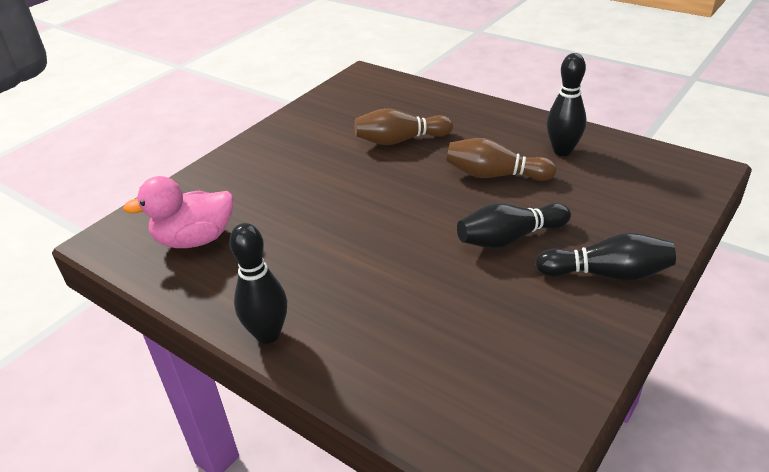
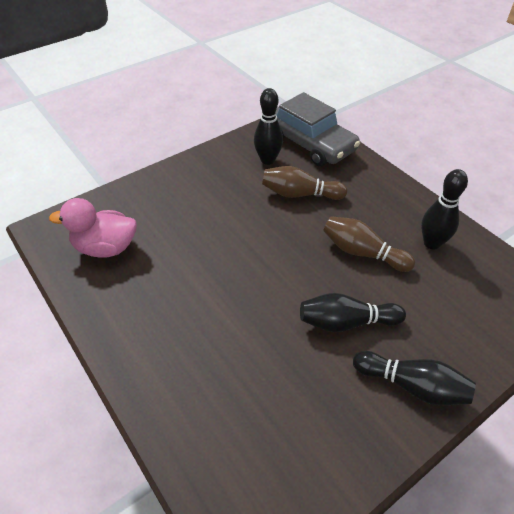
camera: 15 degrees right, 10 degrees up
black bowling pin [229,223,287,344] -> black bowling pin moved to [254,88,283,165]
none -> grey car [276,92,360,166]

